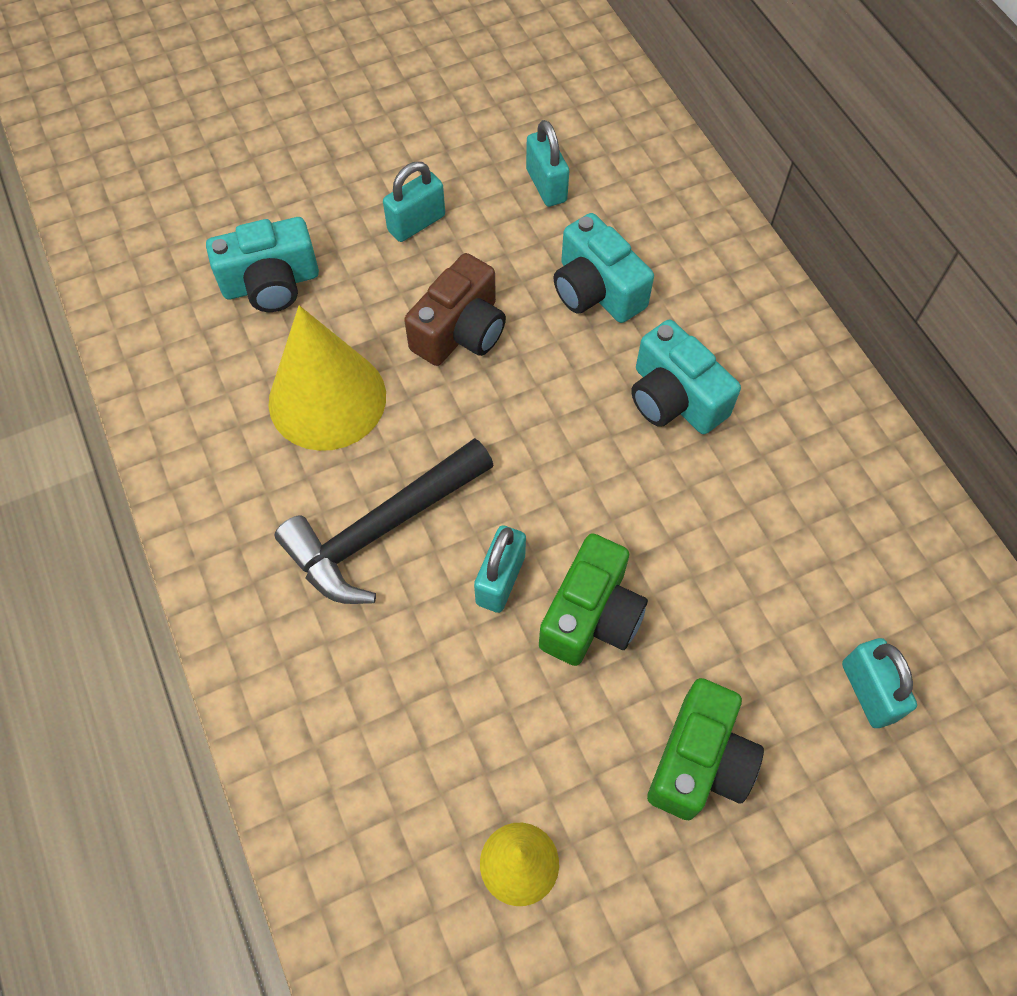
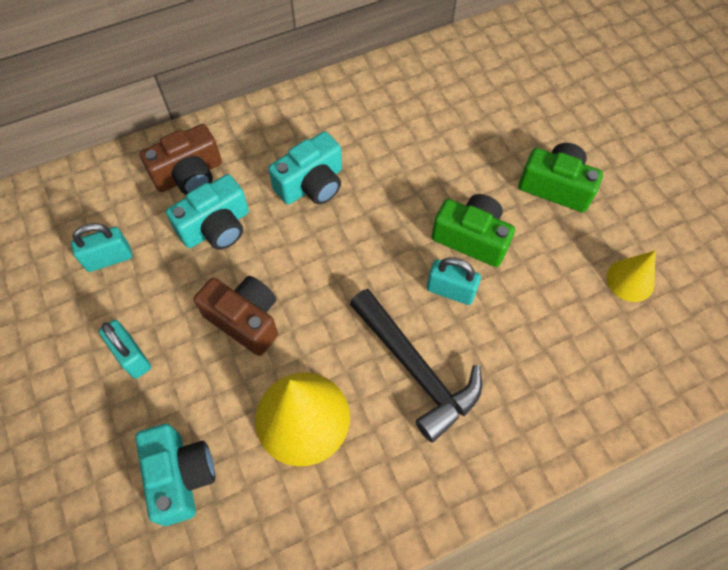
camera: 90 degrees left, 0 degrees up
turquoise padlock [842,638,917,728] -> none
none -> brown camera [140,124,222,195]

